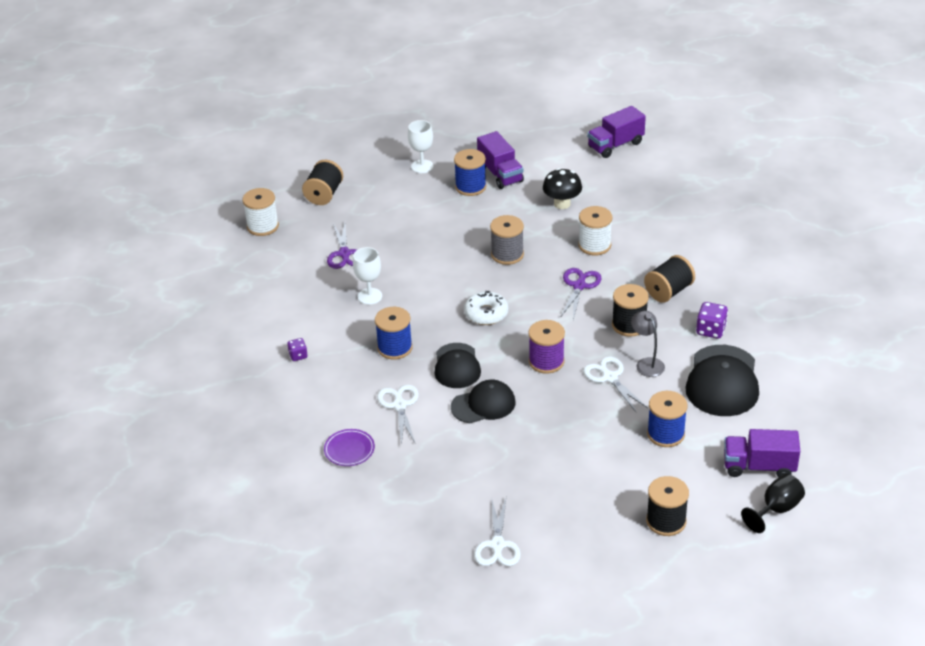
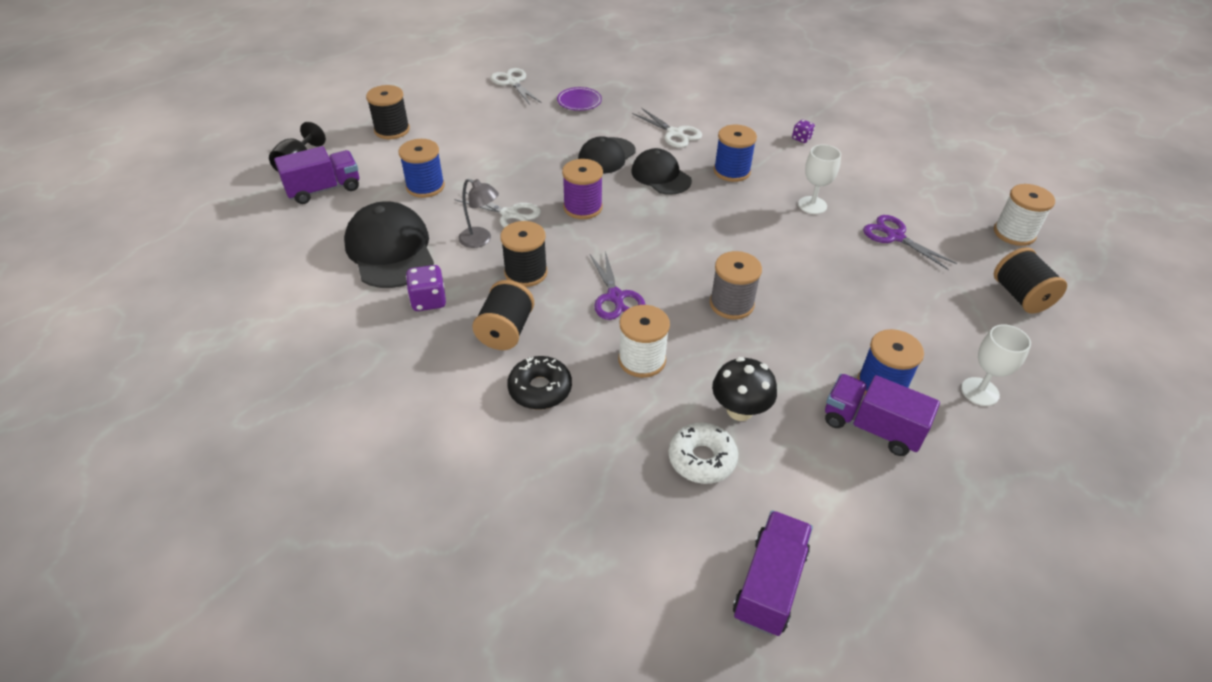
camera: 145 degrees right, 5 degrees up
purple plate [324,429,375,466] -> purple plate moved to [557,87,602,111]
white donut [464,291,508,325] -> white donut moved to [668,423,738,484]
none -> black donut [507,356,572,410]

